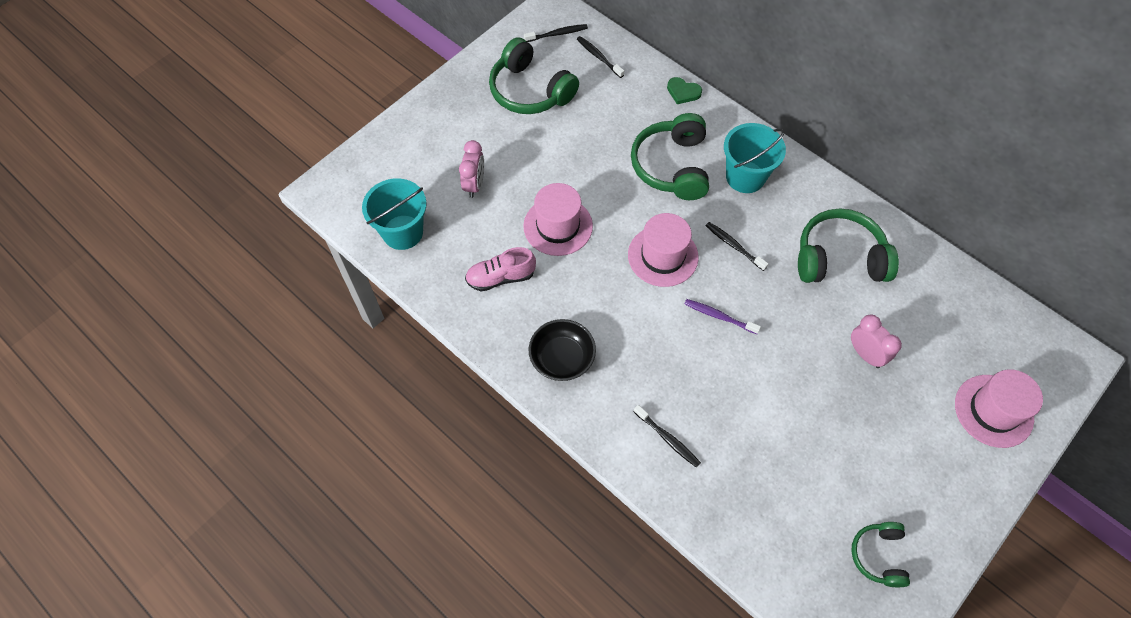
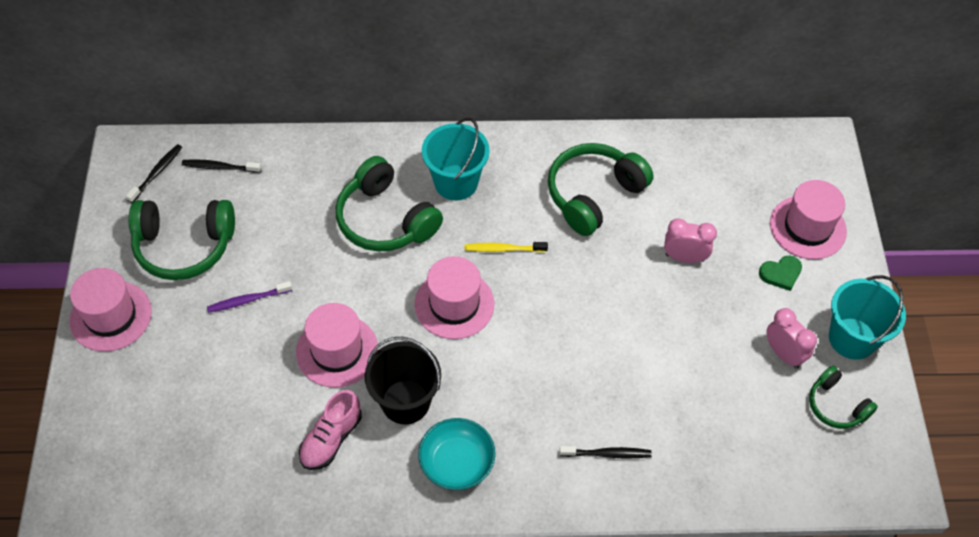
camera: 45 degrees left, 5 degrees down
turquoise bucket [362,178,427,250] -> turquoise bucket moved to [829,275,906,360]
pink clock [459,140,484,198] -> pink clock moved to [767,308,817,369]
black bowl [529,319,596,381] -> turquoise bowl [418,418,496,490]
green heart [667,77,702,104] -> green heart moved to [759,256,802,291]
purple toothbrush [684,299,761,334] -> purple toothbrush moved to [207,281,292,313]
black toothbrush [706,222,768,271] -> yellow toothbrush [465,242,548,252]
none -> pink hat [69,268,152,352]
none -> black bucket [365,337,441,424]

